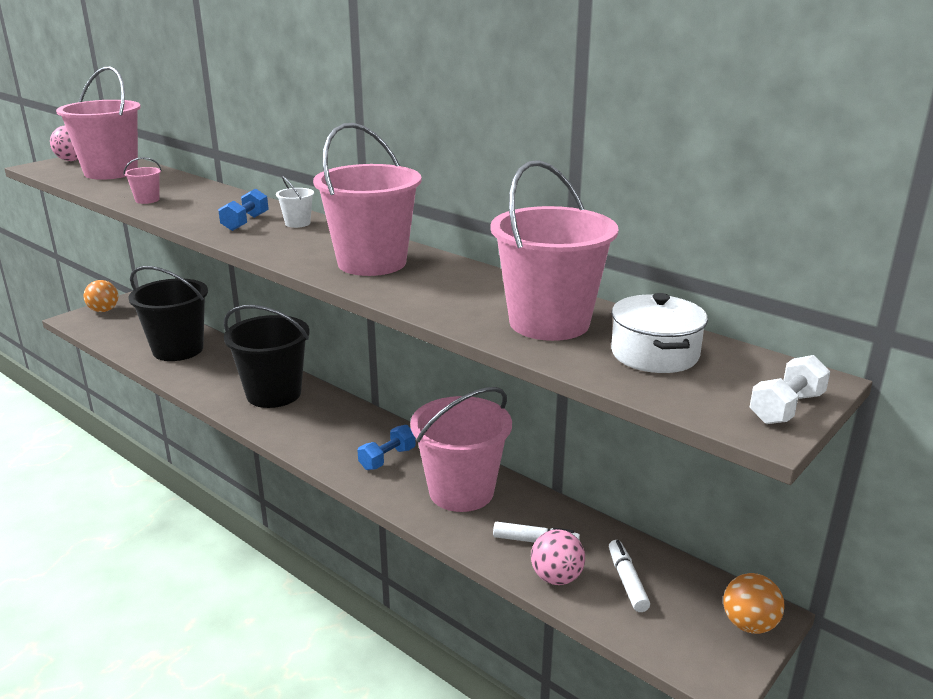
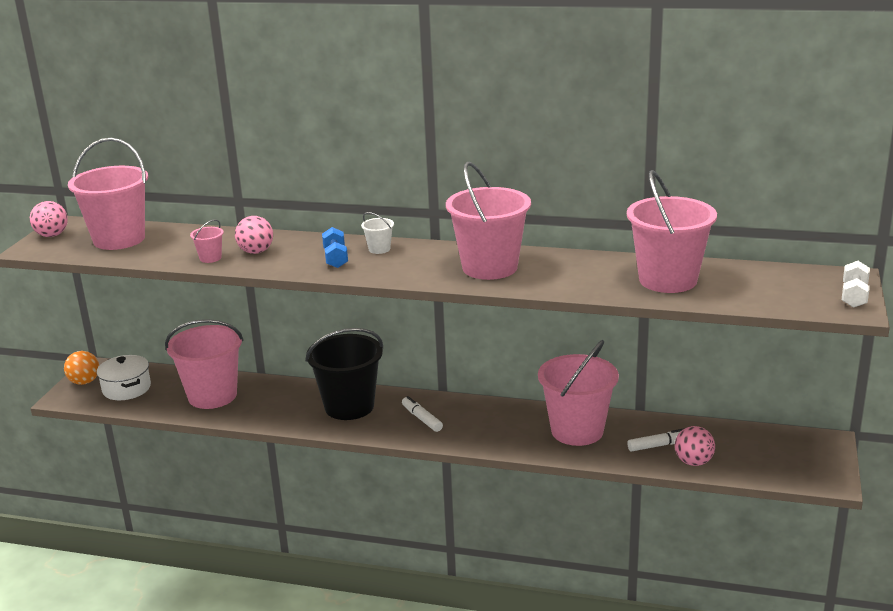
camera: 25 degrees left, 0 degrees up
black bucket [128,266,208,361] -> pink bucket [165,319,244,409]
blue dumbbell [358,425,416,470] -> none
white marker [609,540,650,612] -> white marker moved to [402,396,443,432]
white pot [611,293,708,373] -> white pot moved to [97,355,151,400]
orange ball [723,573,785,634] -> none
none -> pink ball [235,216,273,254]

